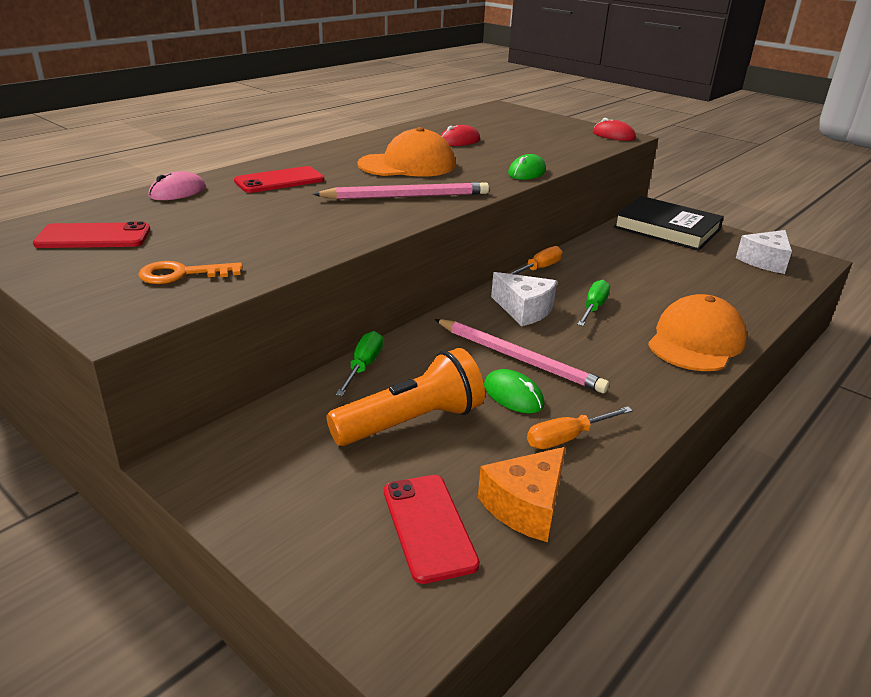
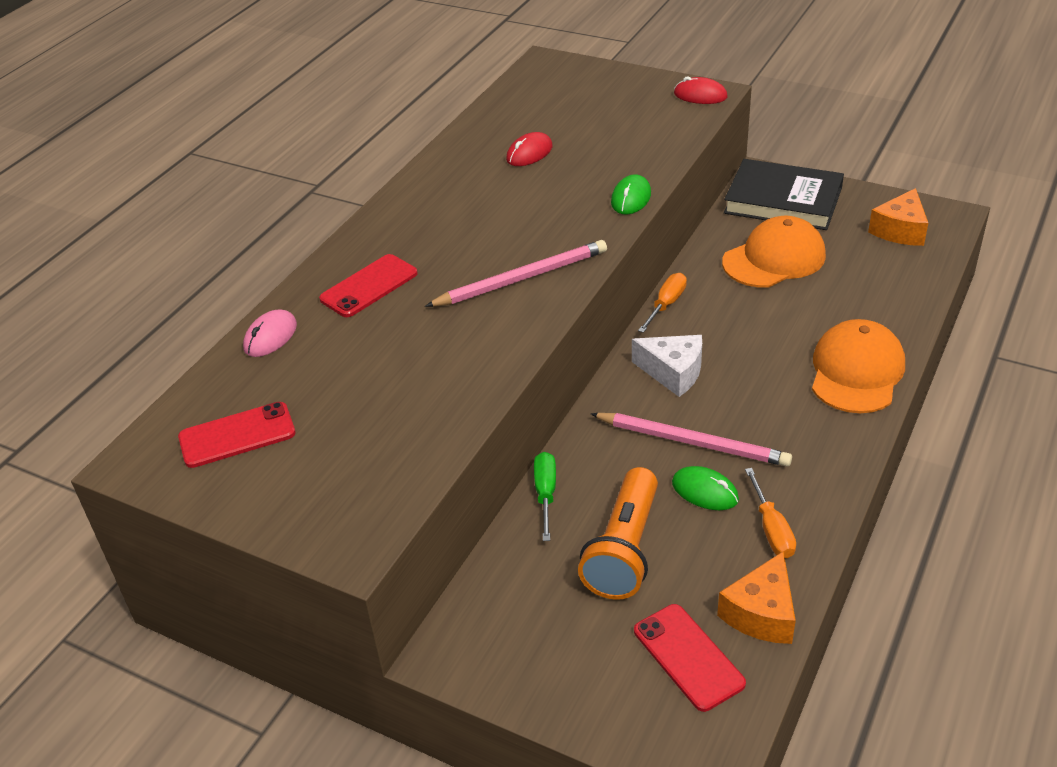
camera: 10 degrees left, 10 degrees up
orange key [138,261,243,284] -> none
orange flashlight [326,348,485,446] -> orange flashlight turned 150 degrees clockwise [578,467,658,600]
orange cap [357,127,455,177] -> orange cap moved to [722,216,826,287]
orange screwdriver [527,406,633,449] -> orange screwdriver turned 60 degrees counterclockwise [745,468,796,558]
green screwdriver [577,280,610,326] -> none
white cheese [736,230,792,274] -> orange cheese [868,188,928,246]

